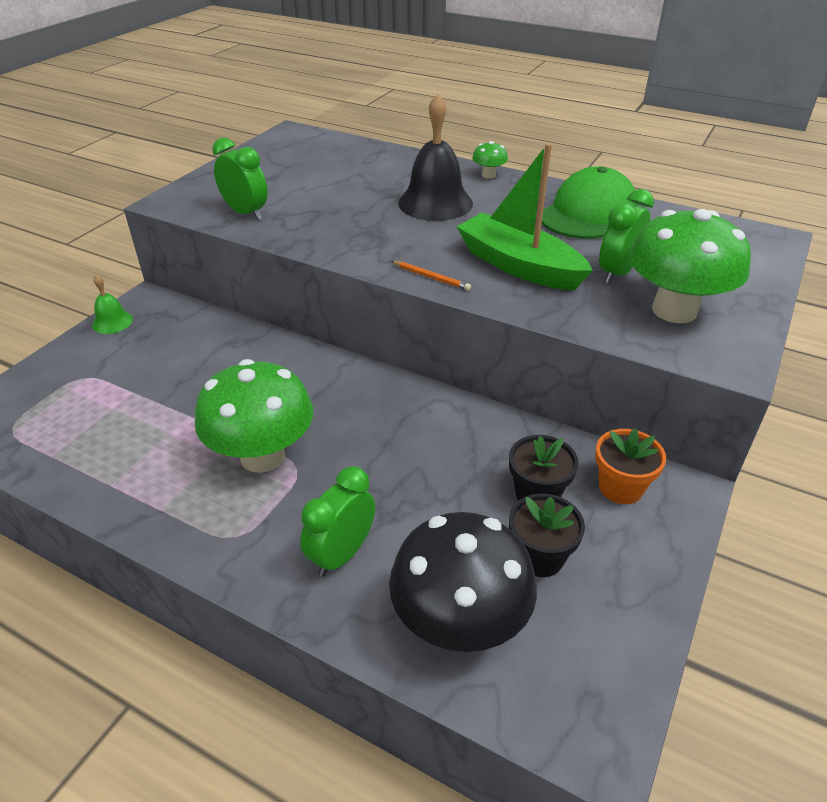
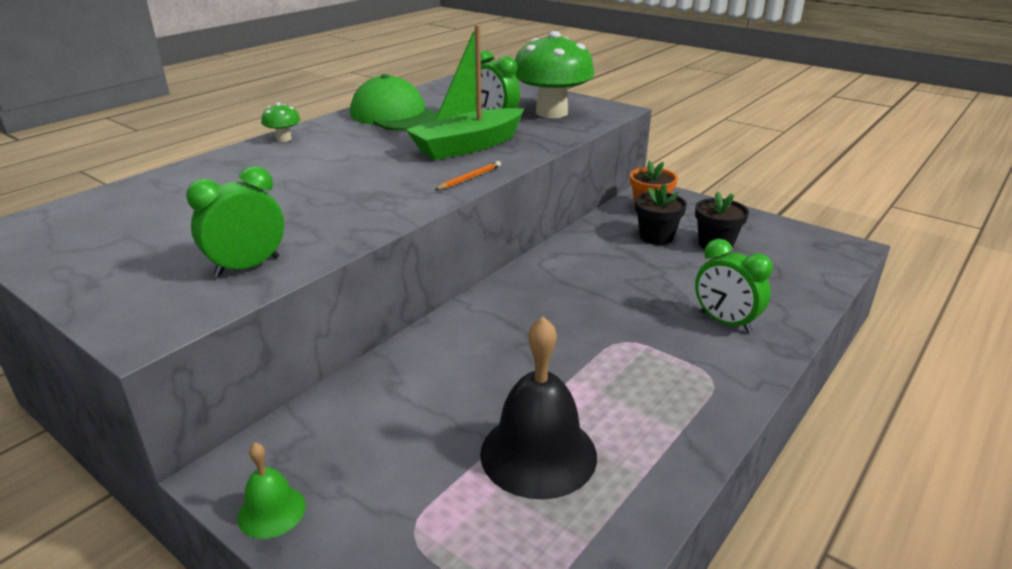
camera: 80 degrees left, 10 degrees down
green mushroom [195,359,313,473] -> none
black mushroom [389,512,537,652] -> none
black bell [398,94,473,221] -> black bell moved to [480,317,597,500]

